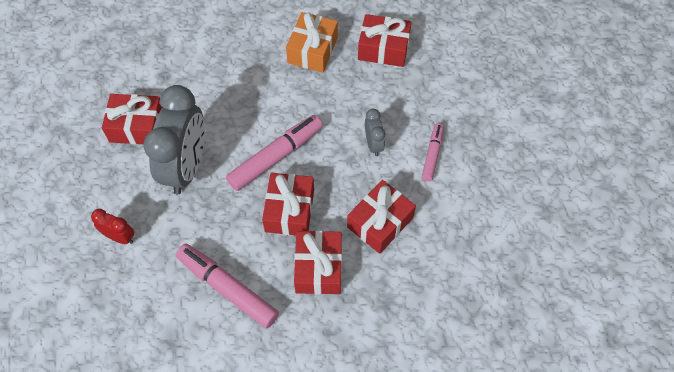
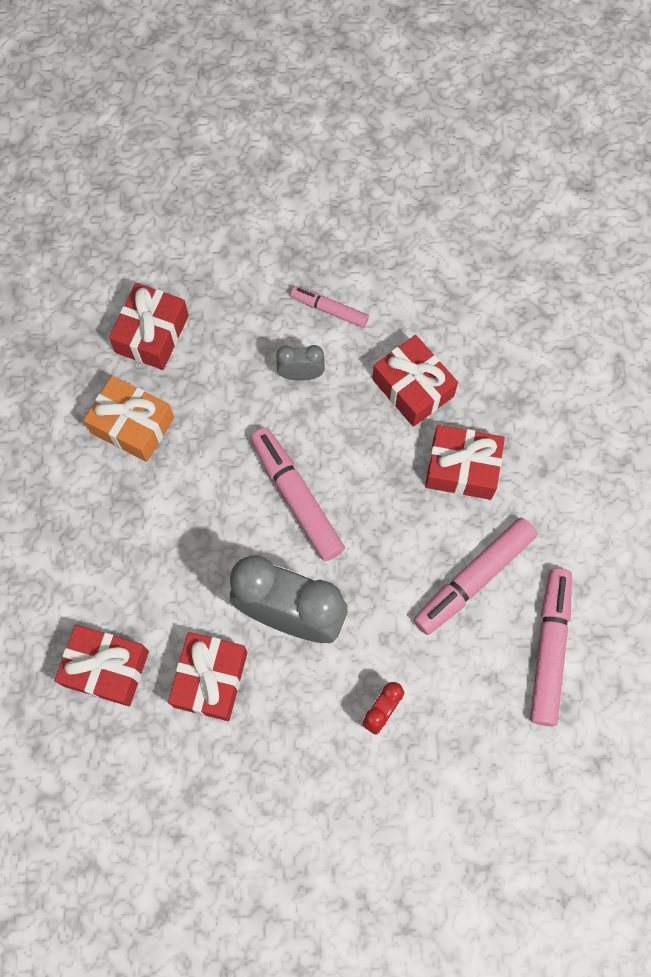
camera: 80 degrees left, 10 degrees up
red gift [262,173,314,235] -> red gift moved to [55,625,149,706]
none -> pink marker [530,568,572,726]

